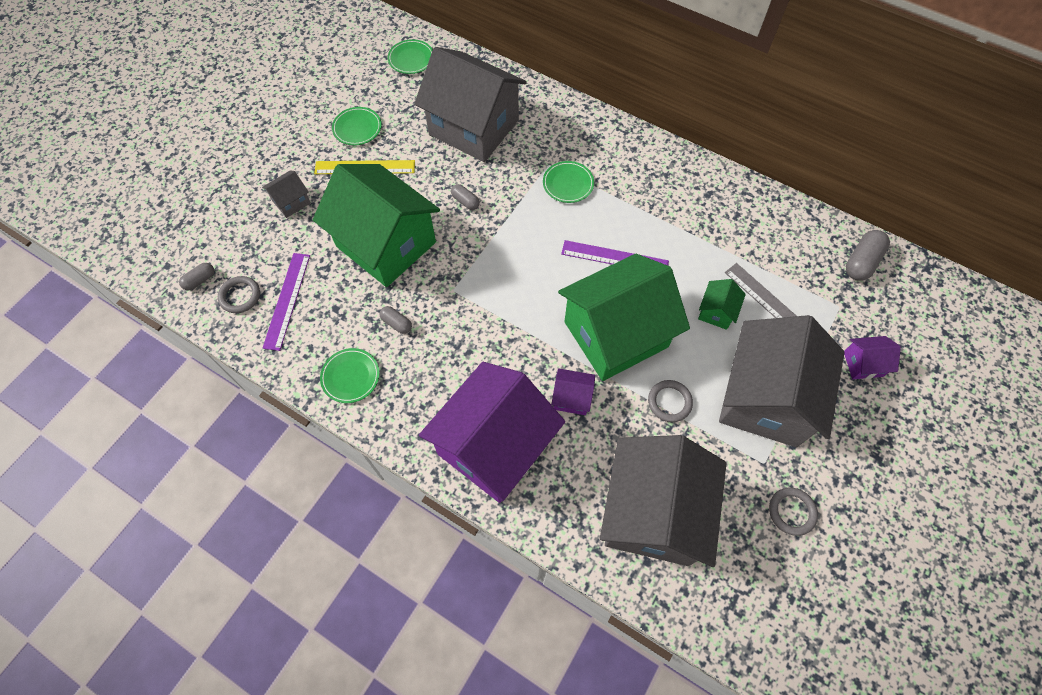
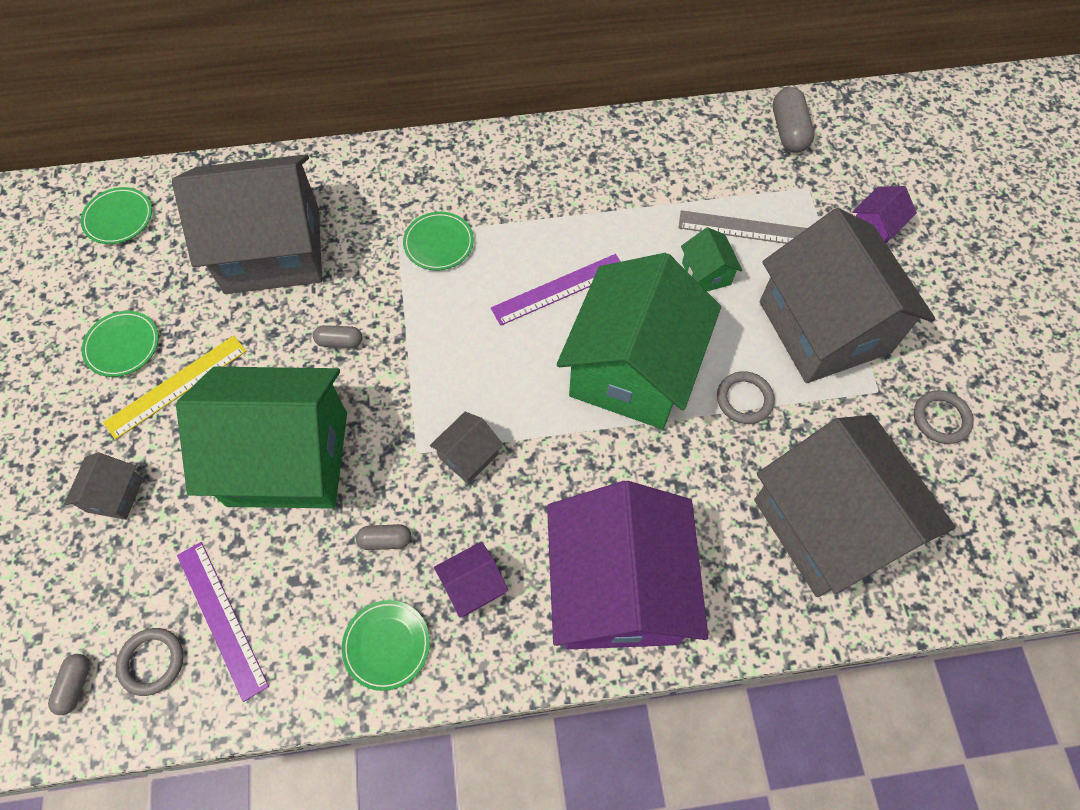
camera: 40 degrees left, 0 degrees up
purple house [551,368,595,415] -> purple house moved to [434,541,508,617]
none -> grey house [430,412,503,484]

